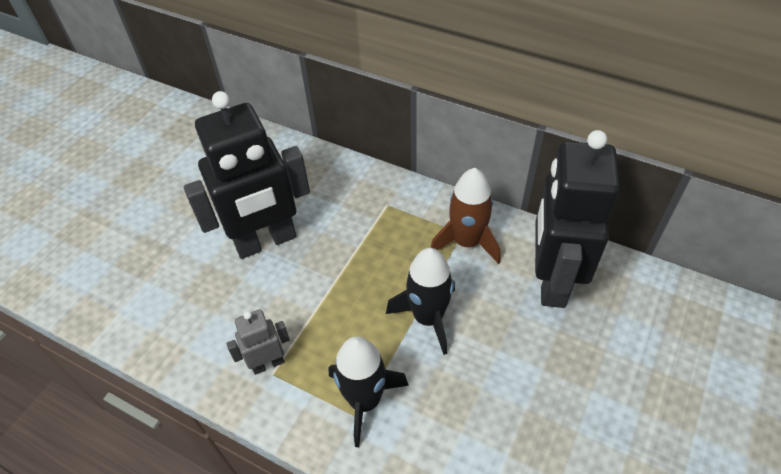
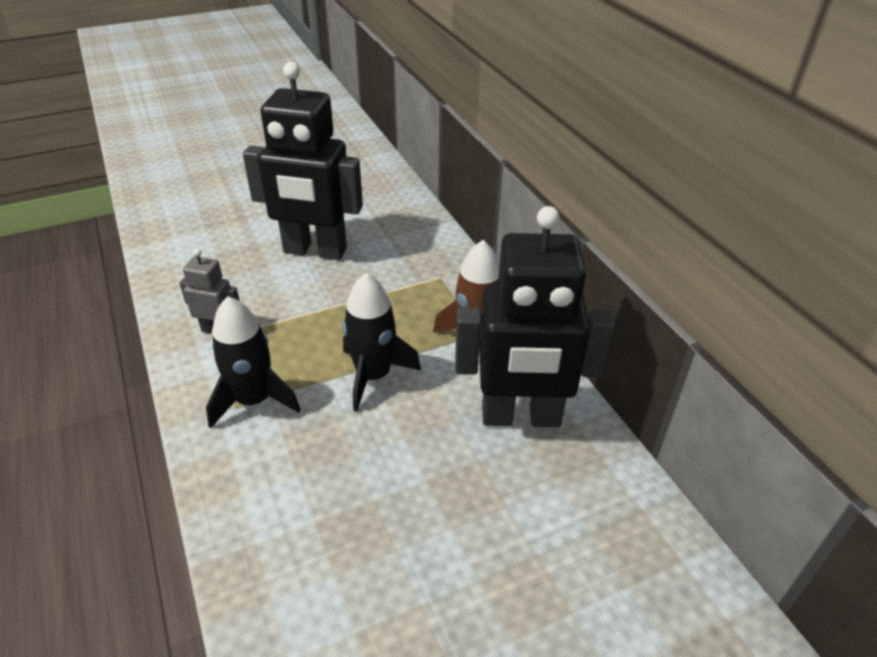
camera: 35 degrees right, 10 degrees down
black robot [535,130,620,308] -> black robot turned 135 degrees counterclockwise [455,206,616,427]

